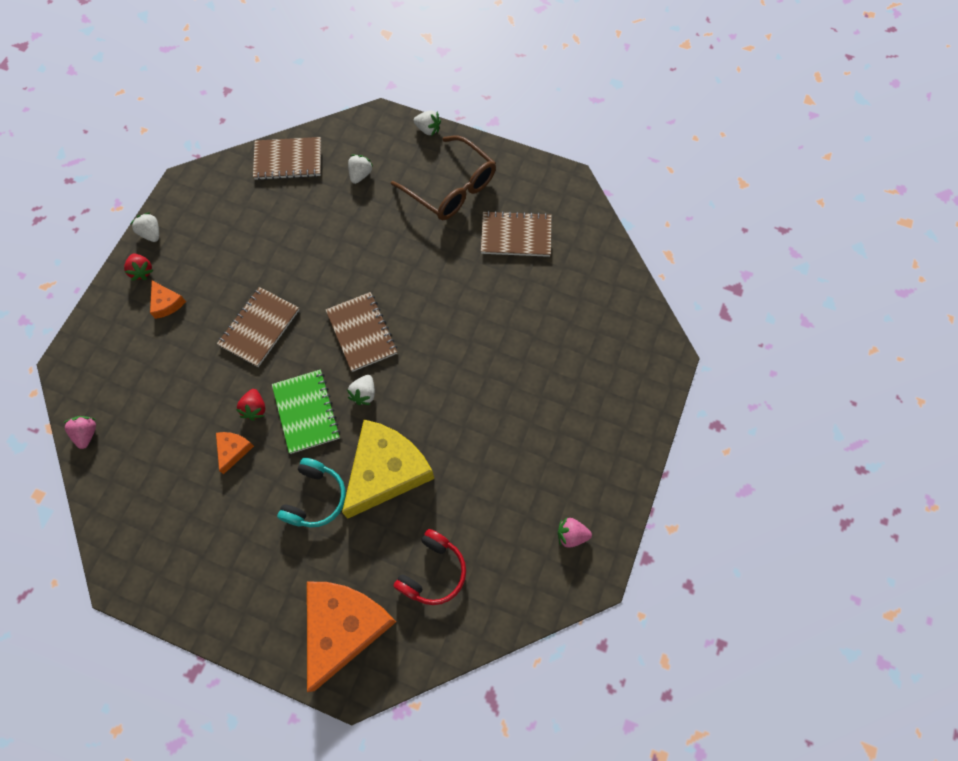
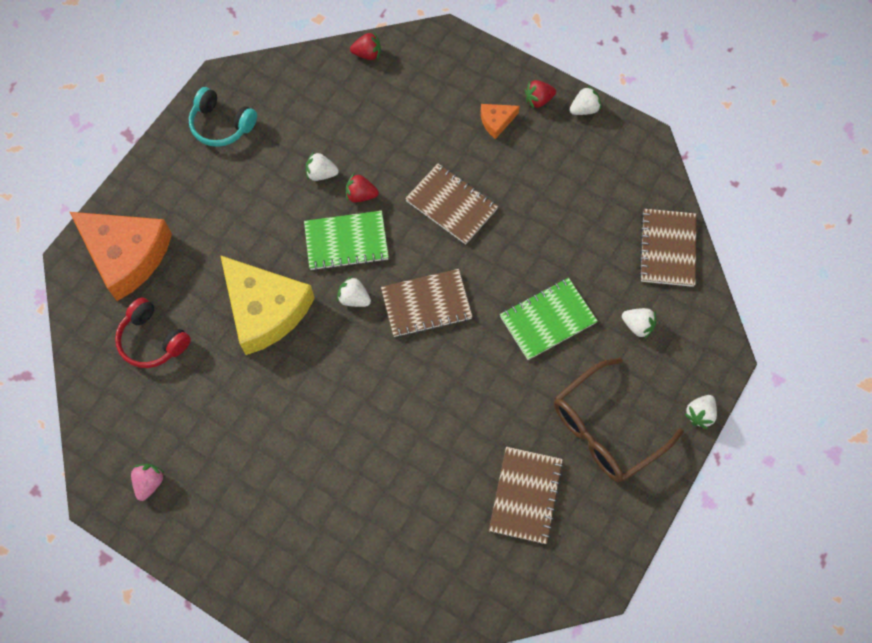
camera: 100 degrees right, 0 degrees up
pink strawberry [63,416,96,449] -> red strawberry [350,33,381,60]
orange cheese [216,432,254,474] -> white strawberry [306,152,339,181]
turquoise headphones [277,458,346,527] -> turquoise headphones moved to [189,87,257,147]
none -> green notebook [500,278,598,360]

